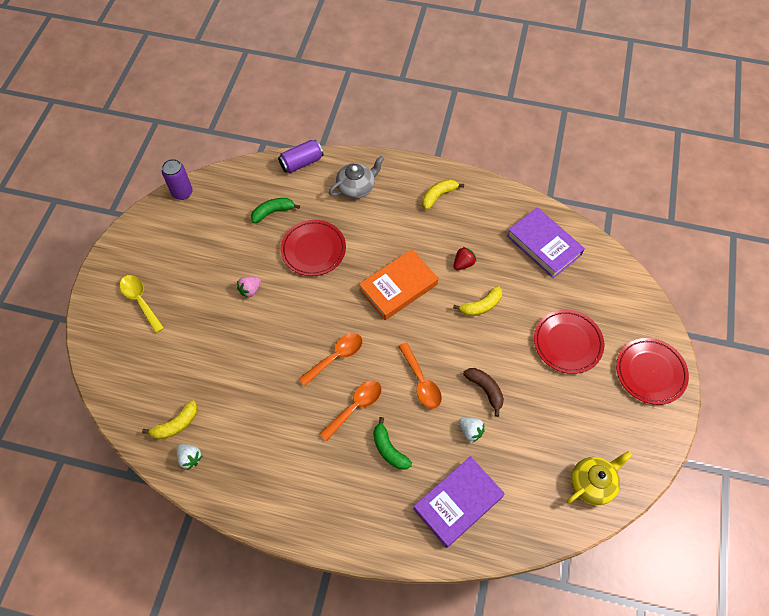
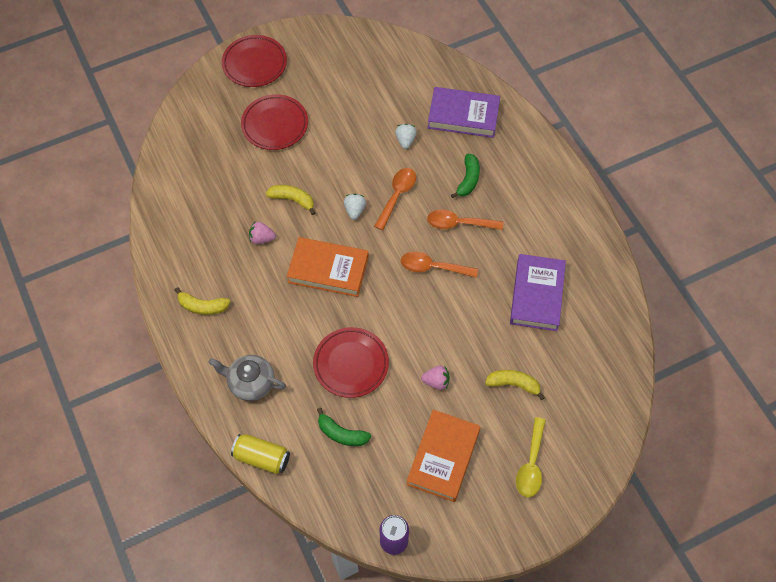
camera: 130 degrees left, 0 degrees up
yellow banana [142,400,197,439] -> yellow banana moved to [485,370,545,400]
white strawberry [177,444,202,470] -> white strawberry moved to [344,194,366,220]
purple can [278,140,323,173] -> yellow can [231,434,290,474]
red strawberry [454,247,476,270] -> pink strawberry [249,222,276,244]
brown banana [463,368,504,417] -> none
purple book [507,207,585,278] -> purple book moved to [510,254,566,331]
yellow teapot [567,451,632,505] -> none
none -> orange book [407,410,480,502]

